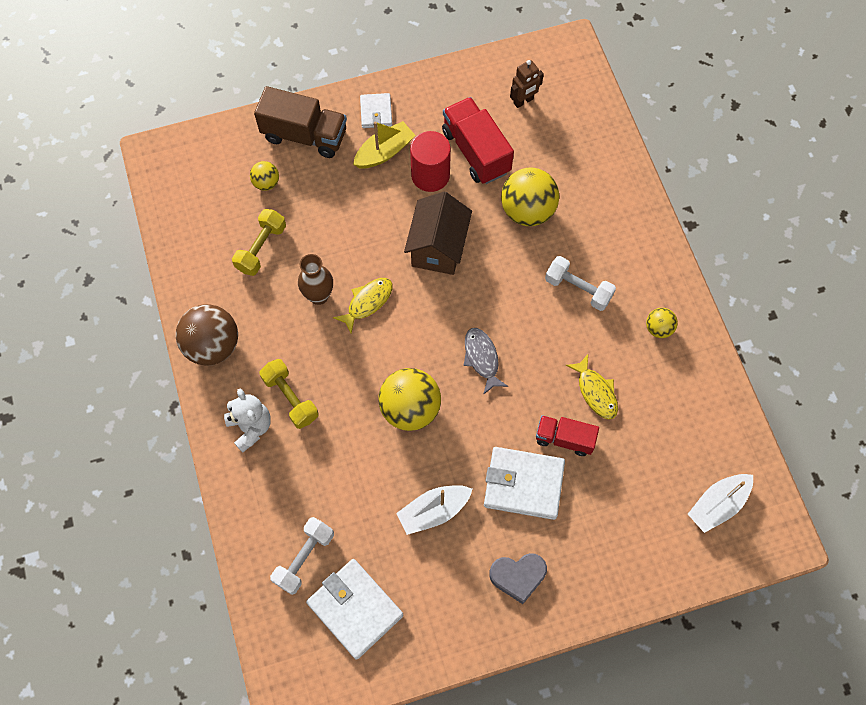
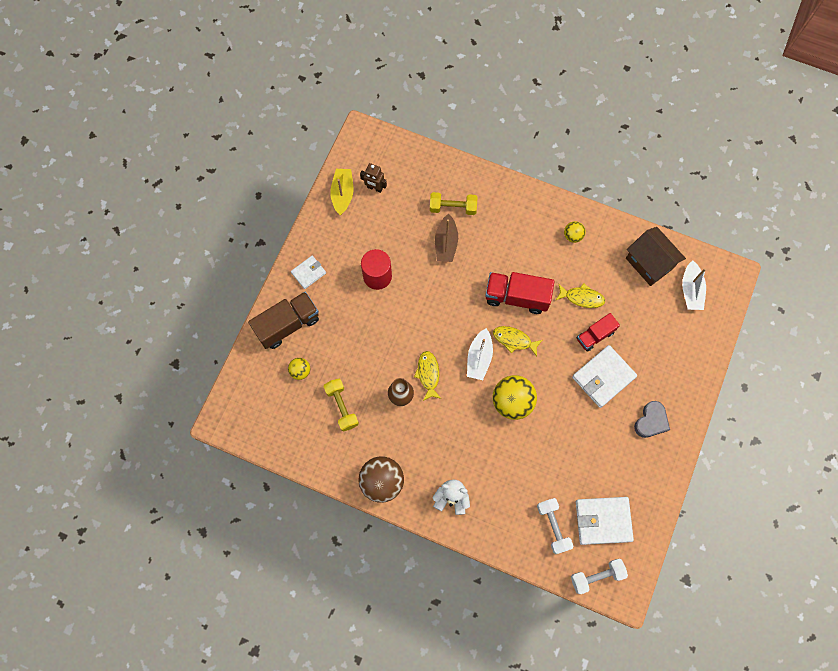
camera: 50 degrees left, 5 degrees up
yellow dumbbell [259,359,319,429] -> yellow dumbbell moved to [430,192,477,215]
yellow boat [353,121,416,169] -> yellow boat moved to [330,169,353,215]
white wallet [360,93,392,128] -> white wallet turned 75 degrees counterclockwise [291,256,326,289]
white boat [396,485,472,535] -> white boat moved to [467,328,493,380]
brown house [404,192,472,275] -> brown house moved to [626,227,686,286]
red truck [442,97,514,184] -> red truck moved to [485,272,555,314]
grey fish [463,328,508,395] -> yellow fish [493,326,543,356]
yellow ball [501,168,559,226] -> brown boat [435,214,458,262]
brown robot [510,60,544,108] -> brown robot turned 105 degrees clockwise [360,163,387,193]
white dumbbell [545,256,616,311] -> white dumbbell moved to [571,559,628,594]

